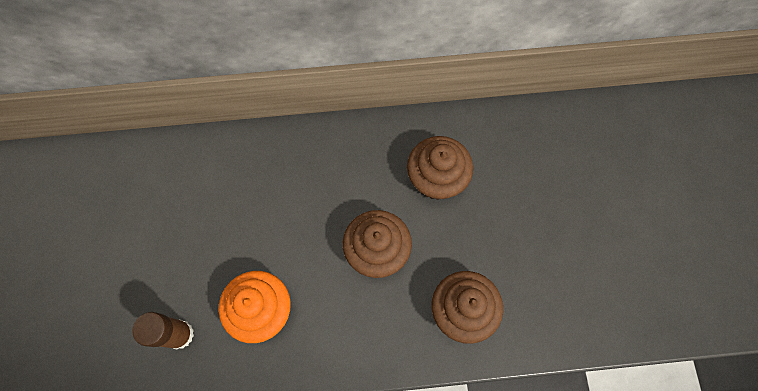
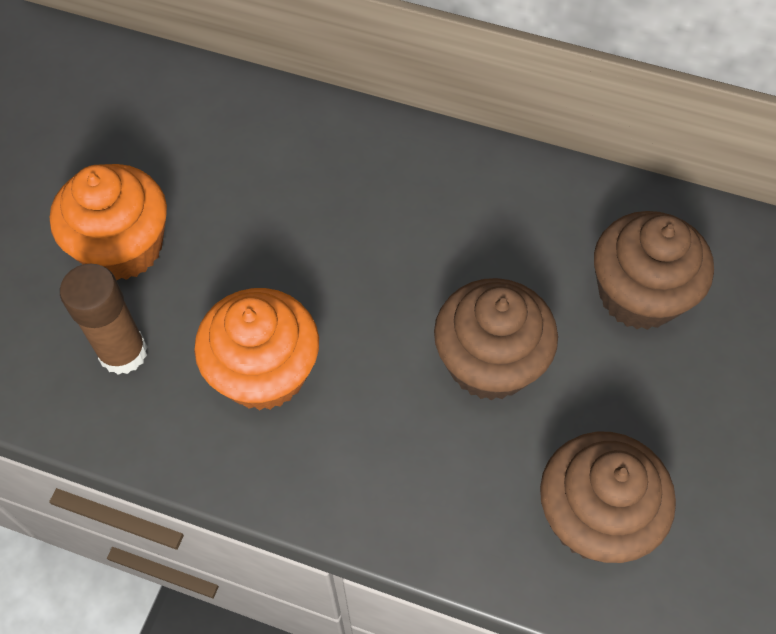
camera: 25 degrees right, 10 degrees down
none -> orange cupcake [50,164,167,280]

